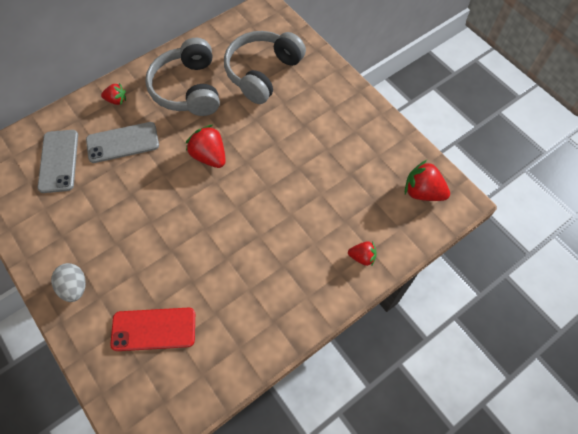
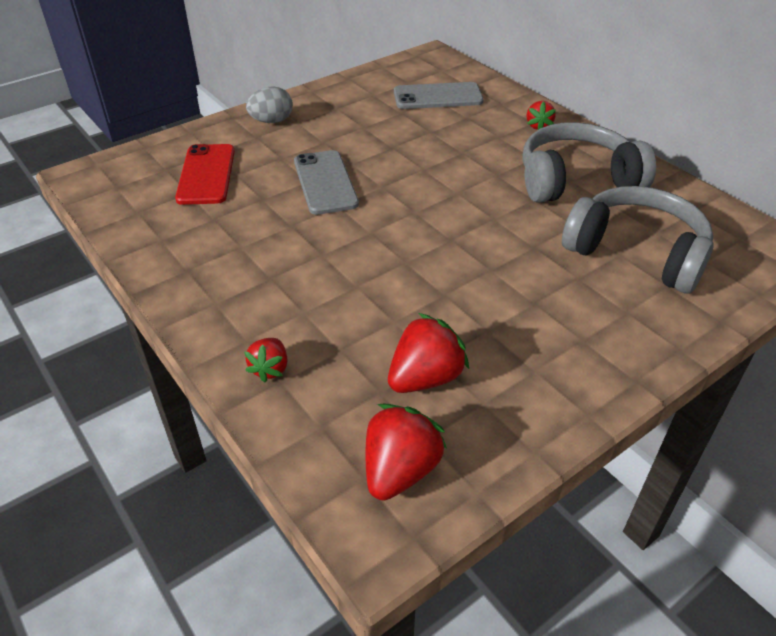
camera: 90 degrees right, 20 degrees down
grey phone [86,122,159,163] -> grey phone moved to [294,150,359,215]
red strawberry [186,125,226,168] -> red strawberry moved to [388,313,469,393]

